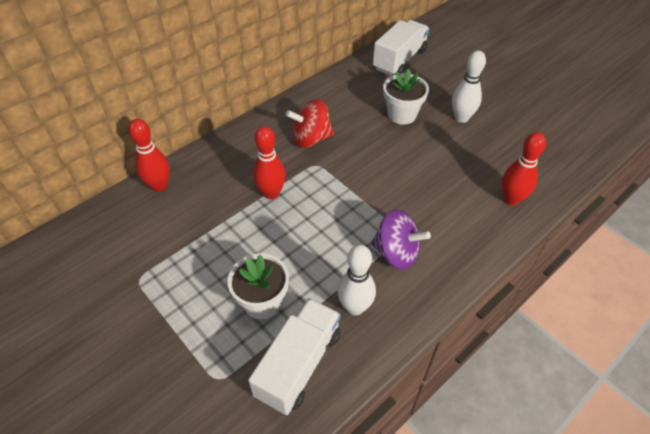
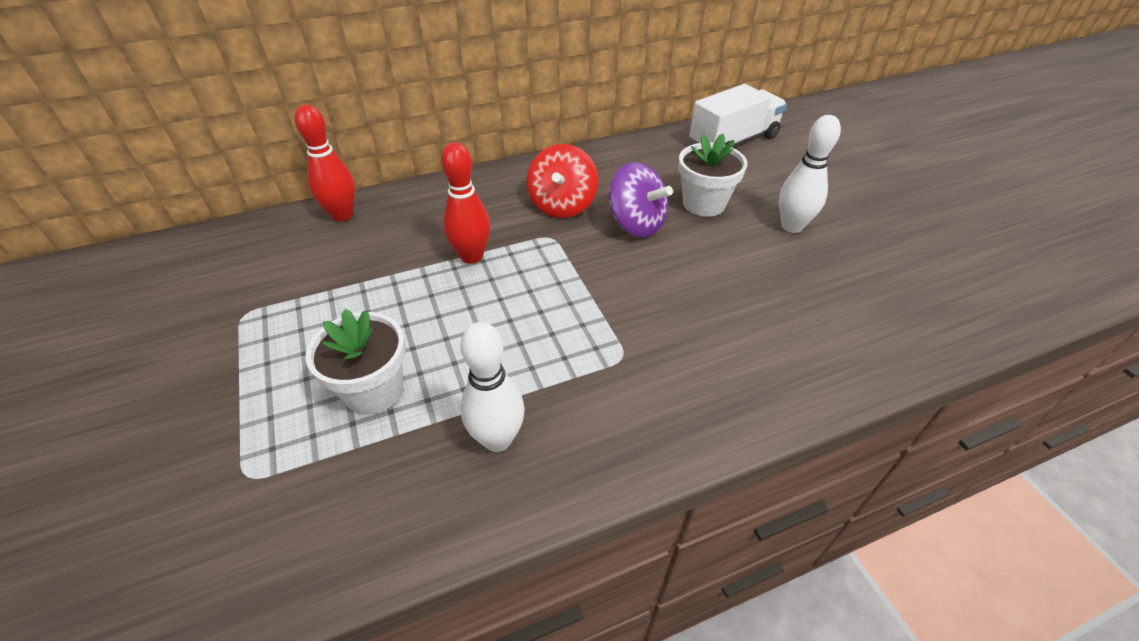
camera: 20 degrees right, 5 degrees down
white truck [248,298,341,415] -> none
red spinning top [286,100,334,148] -> red spinning top turned 90 degrees counterclockwise [527,144,598,218]
purple spinning top [371,209,431,270] -> purple spinning top moved to [609,162,673,237]
red bowling pin [502,132,546,205] -> none

